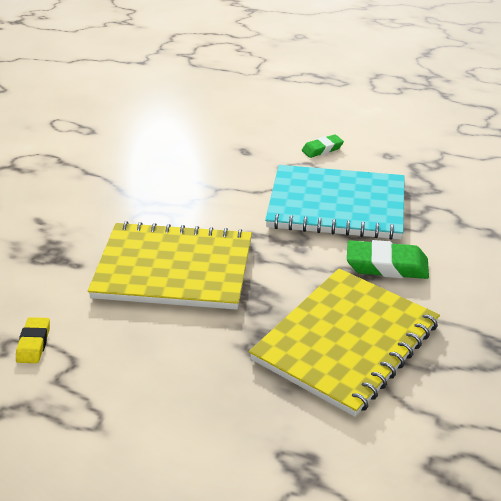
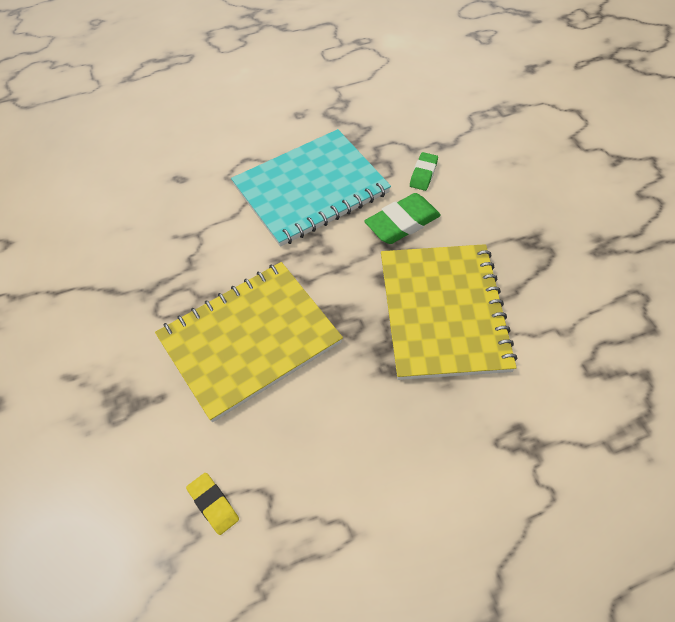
camera: 40 degrees left, 20 degrees up
green eraser [302,134,344,158] -> green eraser moved to [410,152,438,191]

